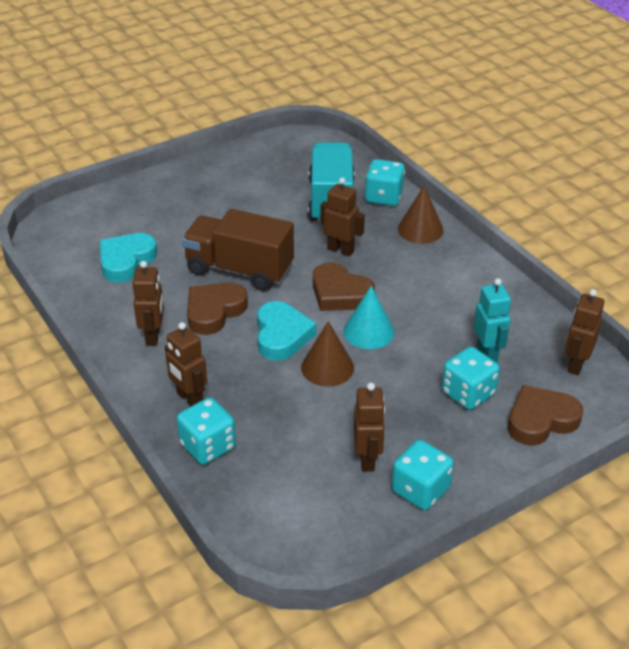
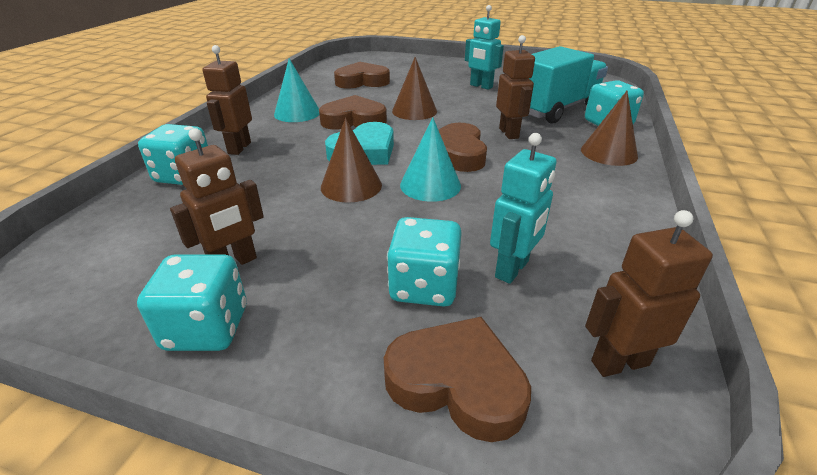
camera: 50 degrees right, 5 degrees down
turquoise heart [100,233,157,283] -> brown heart [334,62,390,88]
brown robot [133,261,164,345] -> turquoise cone [274,58,319,122]
brown truck [182,209,294,291] -> brown cone [392,57,437,120]
none -> turquoise robot [465,5,504,90]

